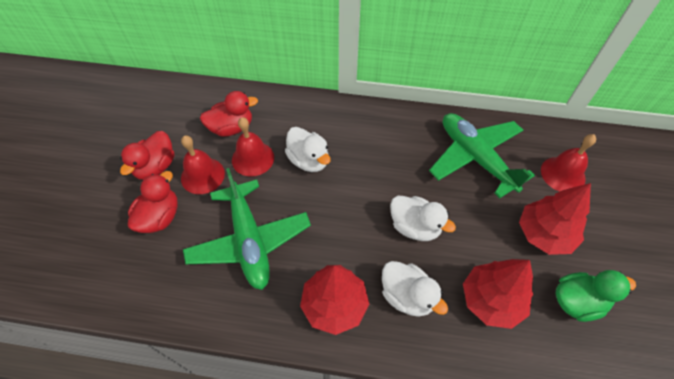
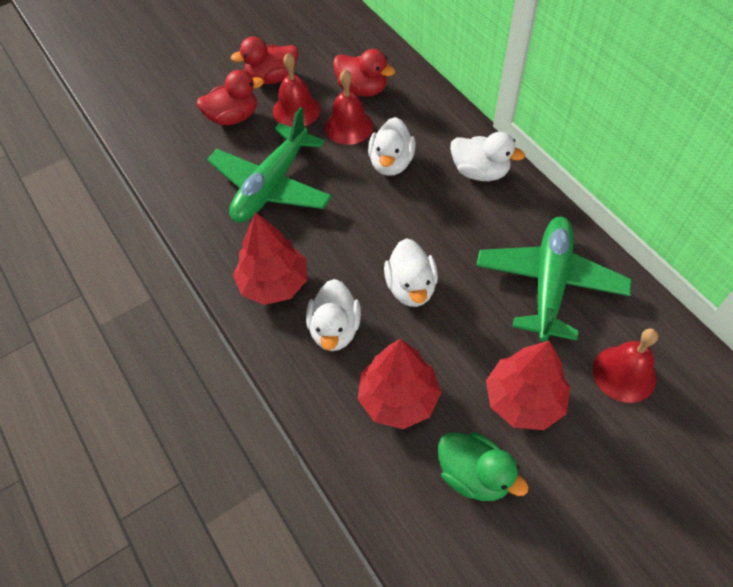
camera: 50 degrees right, 0 degrees up
none -> white duck [450,132,525,181]

